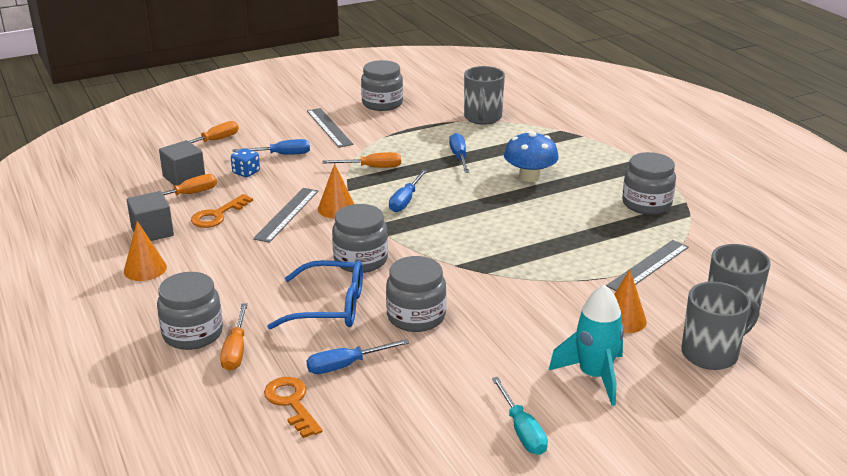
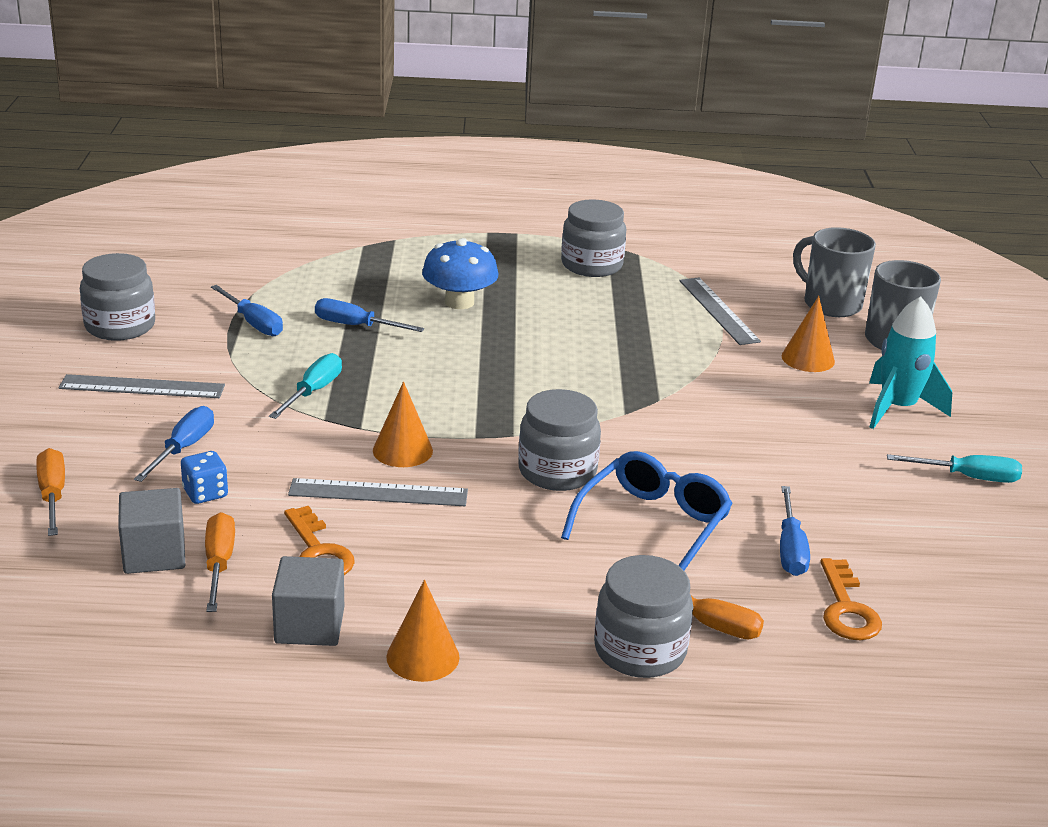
camera: 65 degrees left, 0 degrees up
grey ruler [253,188,318,243] -> grey ruler turned 45 degrees counterclockwise [288,478,468,506]
orange key [264,377,322,438] -> orange key turned 90 degrees counterclockwise [820,558,882,640]
orange screwdriver [323,152,401,168] -> turquoise screwdriver [269,353,342,419]
grey jar [386,256,446,332] -> none
blue screwdriver [389,170,427,212] -> blue screwdriver moved to [211,285,283,336]
grey mug [464,66,505,125] -> none

